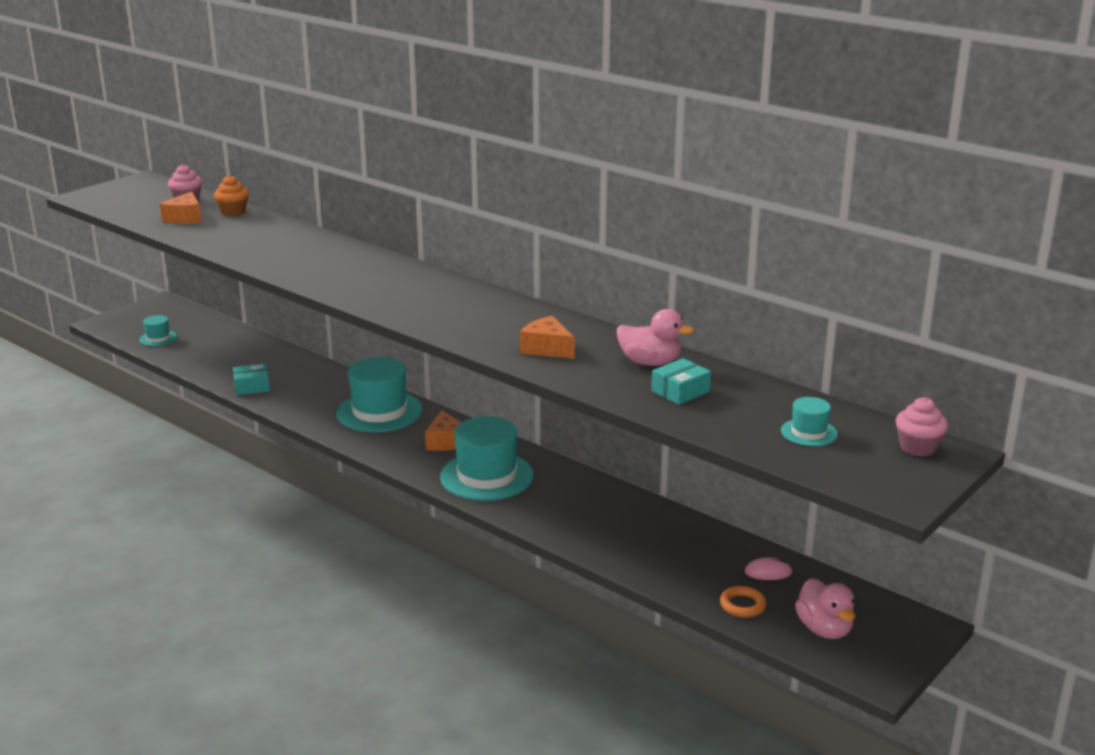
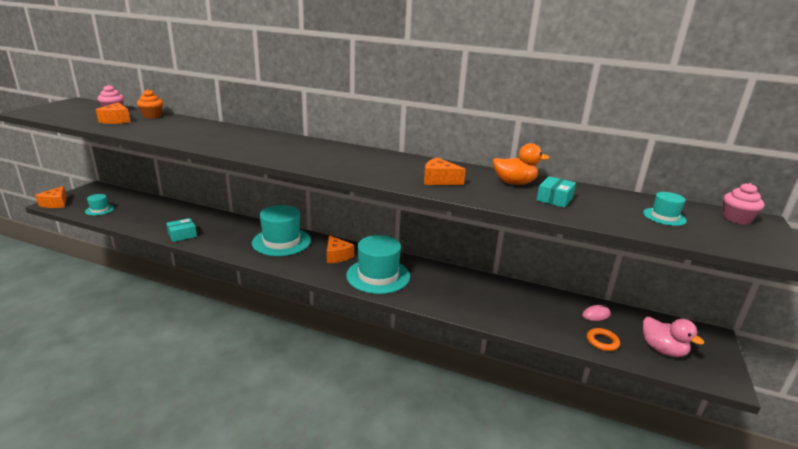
camera: 20 degrees left, 0 degrees up
pink duck [617,309,694,366] -> orange duck [493,143,550,185]
none -> orange cheese [35,186,67,208]

